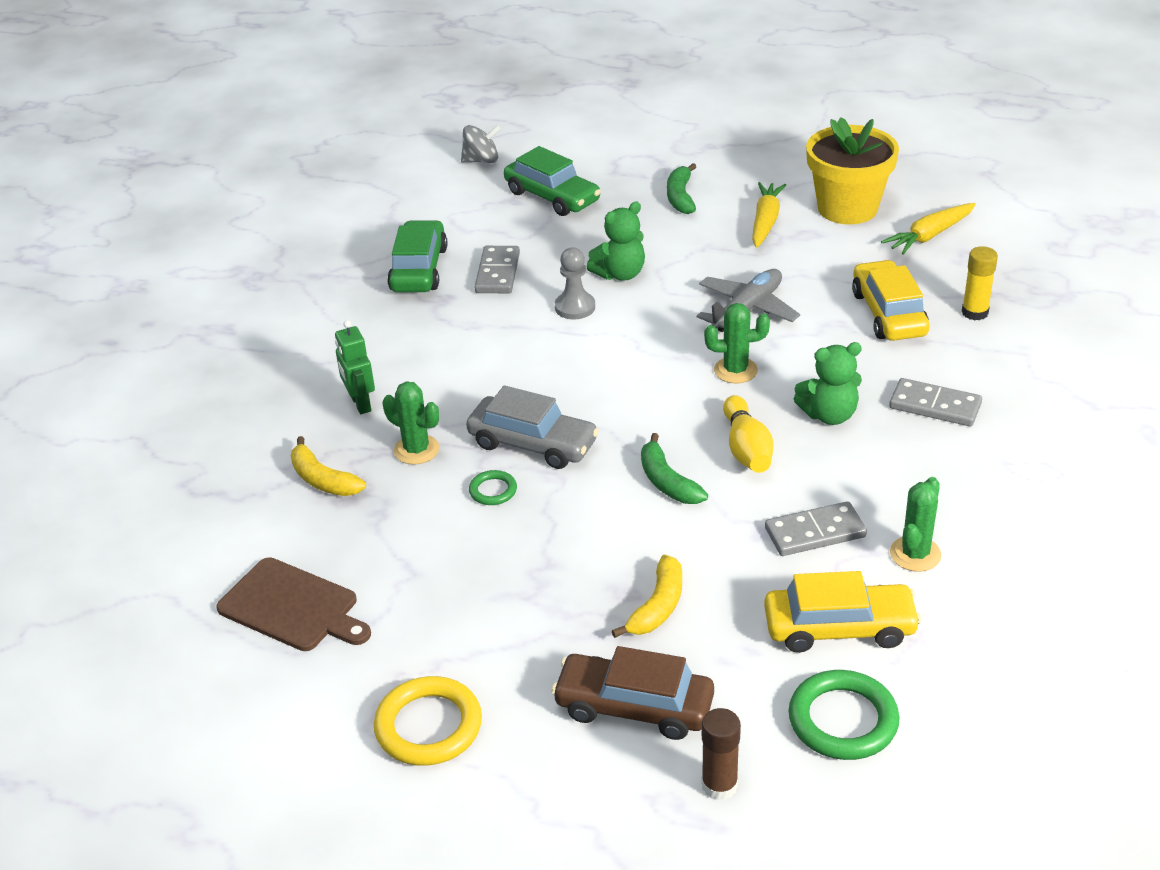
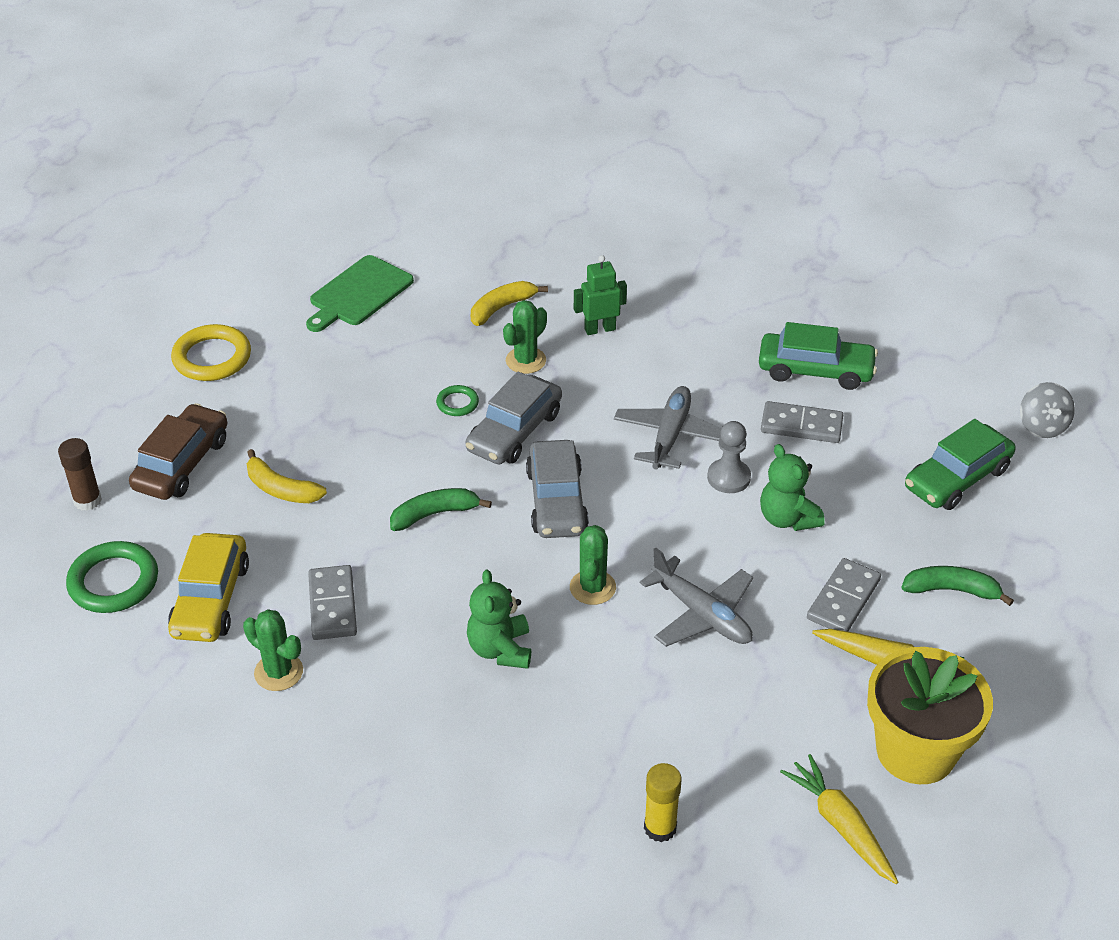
camera: 95 degrees right, 5 degrees up
brown cutting board [217,557,371,651] -> green cutting board [306,255,414,332]
yellow bowling pin [723,395,774,473] -> none
yellow car [852,260,930,341] -> none
grey domino [889,378,982,426] -> grey domino moved to [807,558,881,631]
none -> grey car [526,440,589,538]
none -> grey plane [614,386,722,469]

